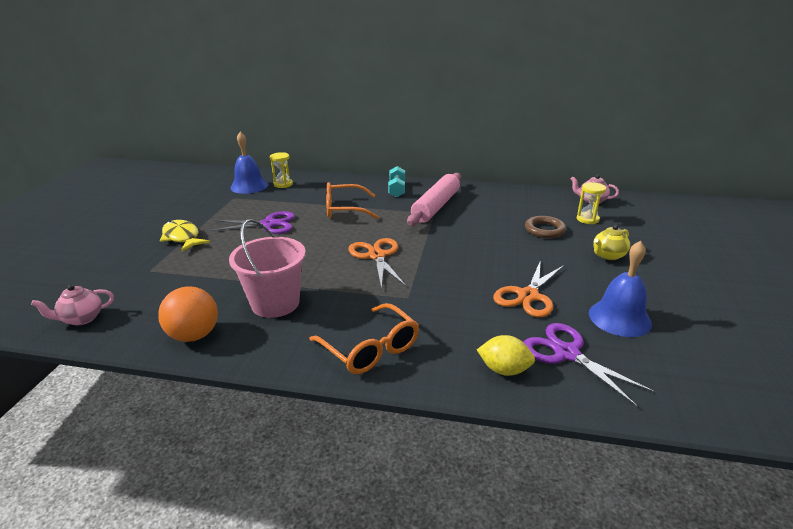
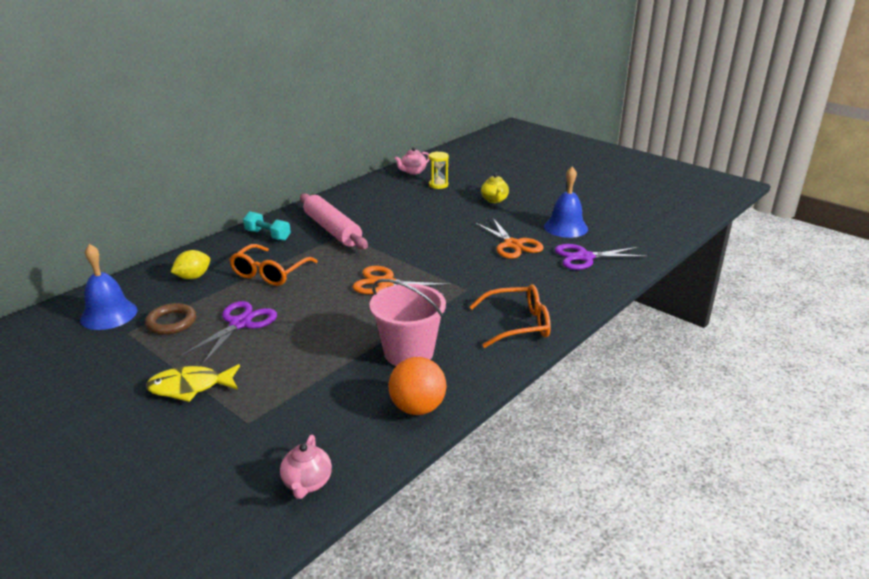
camera: 60 degrees left, 0 degrees up
yellow hourglass [270,152,293,188] -> none
yellow lemon [477,335,535,376] -> yellow lemon moved to [171,250,210,279]
brown ring [525,216,566,238] -> brown ring moved to [145,303,196,335]

